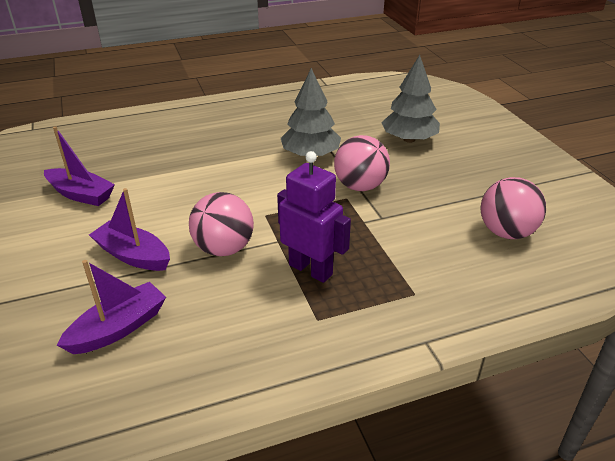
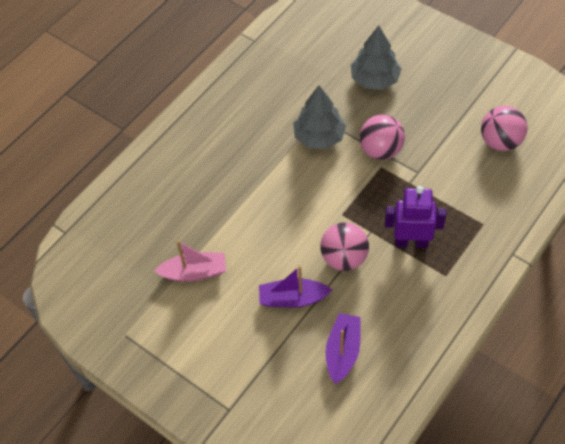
camera: 30 degrees left, 20 degrees up
purple boat [44,126,115,206] -> pink boat [154,241,226,282]

